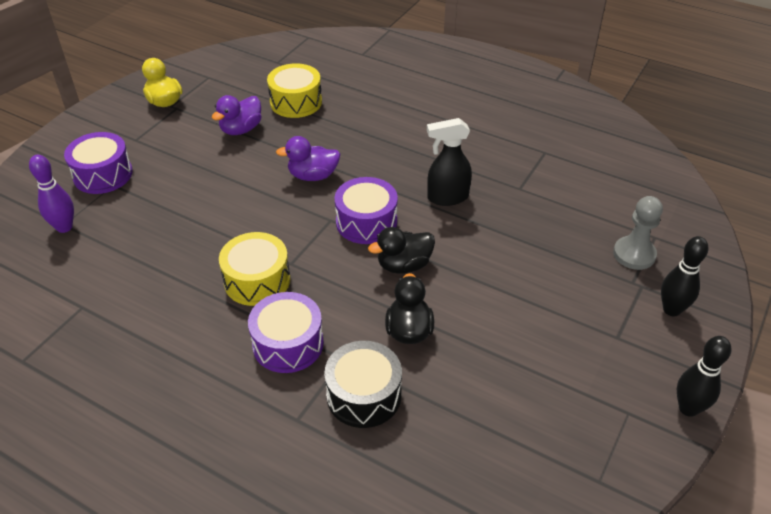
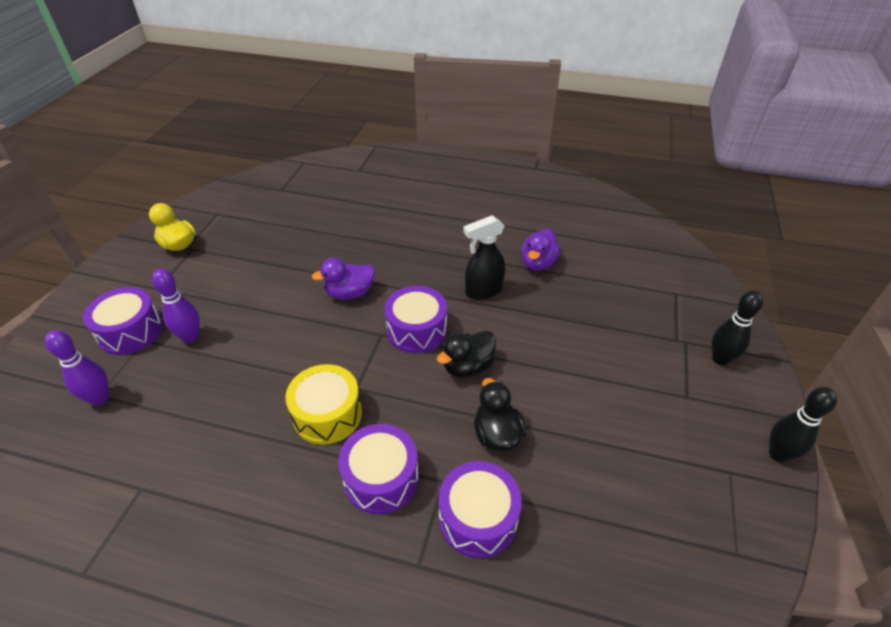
camera: 15 degrees left, 0 degrees up
purple duck [212,95,262,135] -> purple duck moved to [521,228,561,271]
yellow drum [267,63,322,118] -> none
black drum [324,341,402,428] -> purple drum [439,461,522,558]
grey pawn [613,196,663,270] -> none
none -> purple bowling pin [152,269,200,343]

